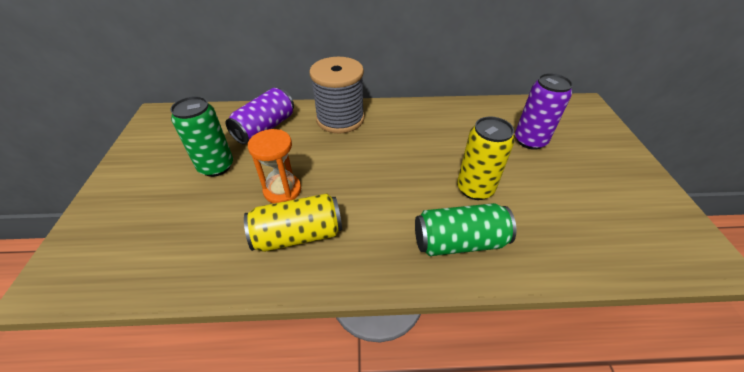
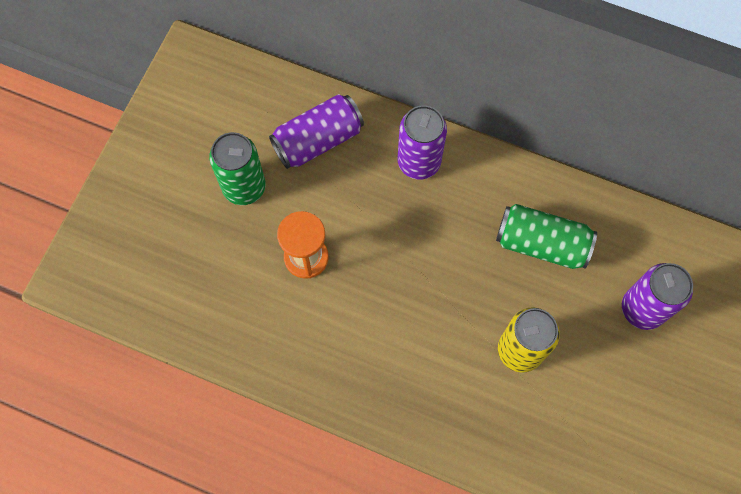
camera: 25 degrees right, 25 degrees up
yellow can [244,193,342,252] -> none
grey spool [310,57,365,134] -> purple can [398,105,447,180]
green can [415,203,517,256] -> green can moved to [496,204,597,269]

